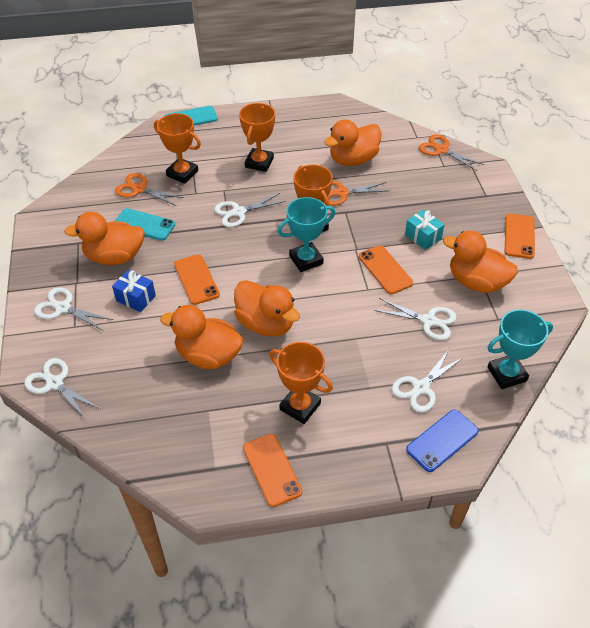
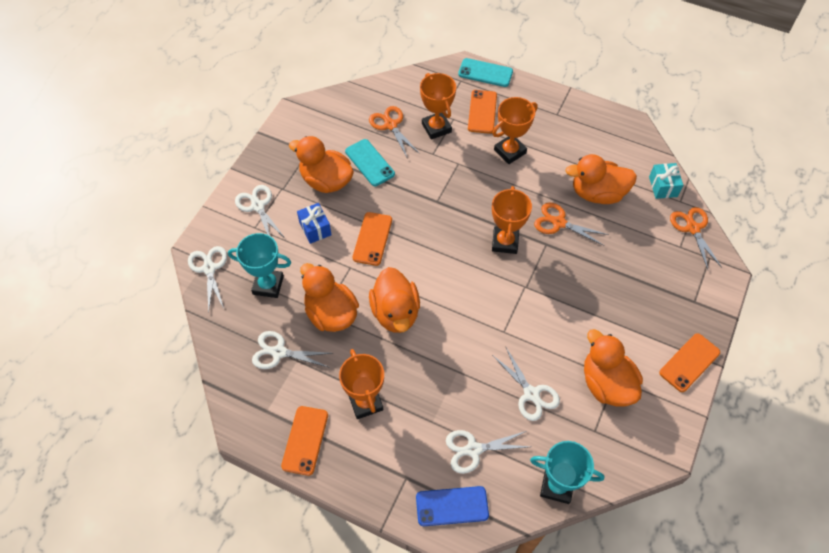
camera: 35 degrees right, 10 degrees up
white scissors [214,193,286,228] -> white scissors moved to [252,331,333,369]
turquoise trophy [278,197,335,272] -> turquoise trophy moved to [228,233,291,298]
orange phone [359,245,413,294] -> orange phone moved to [468,90,497,134]
turquoise gift [405,210,445,250] -> turquoise gift moved to [649,163,683,199]

